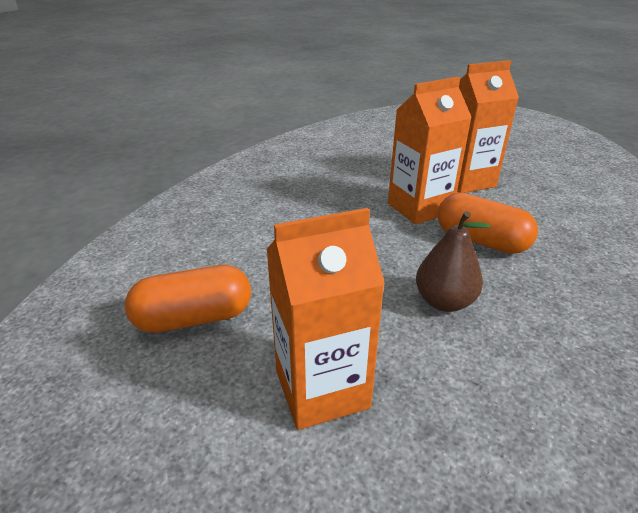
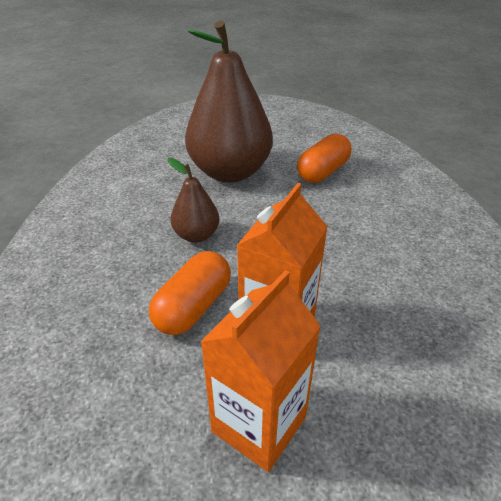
camera: 145 degrees right, 5 degrees up
orange carton [266,208,385,430] -> brown pear [185,21,273,183]
orange capsule [438,193,538,254] -> orange capsule turned 60 degrees counterclockwise [149,251,231,335]

